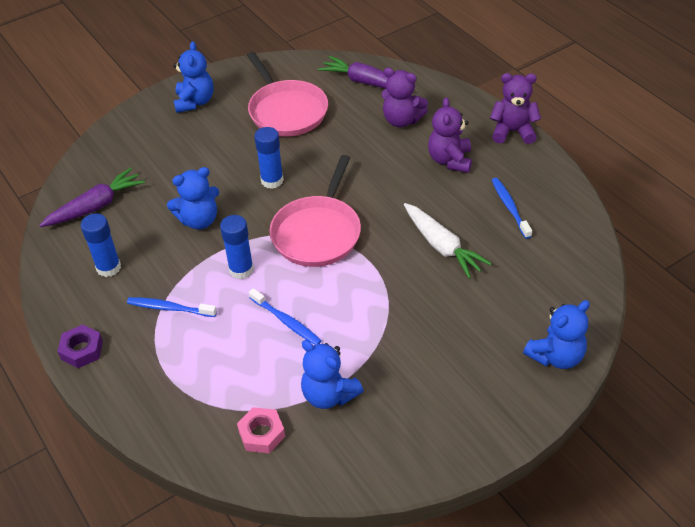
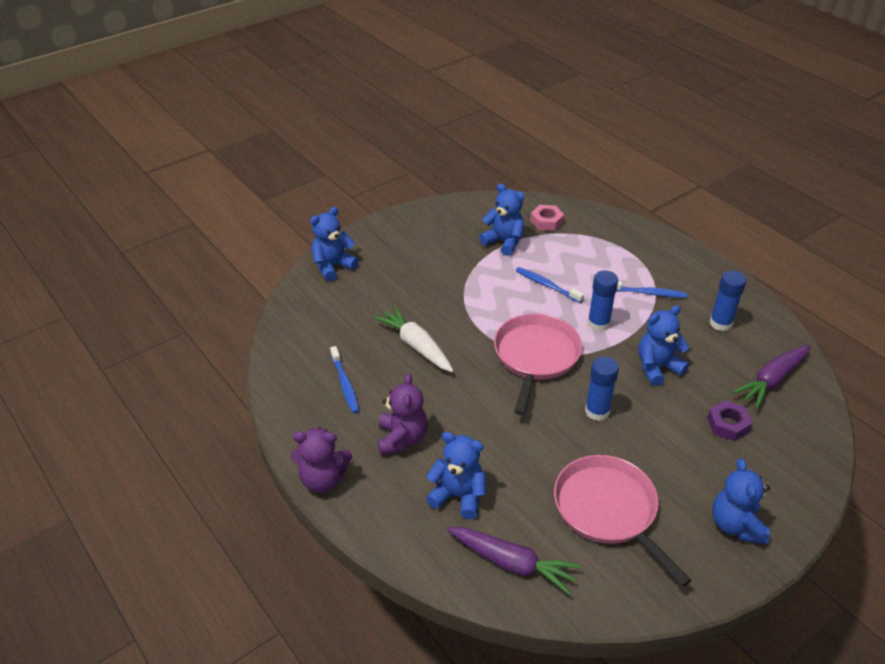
camera: 175 degrees right, 5 degrees down
purple nut [57,325,103,368] -> purple nut moved to [707,401,752,441]
purple teddy bear [382,68,428,127] -> blue teddy bear [426,432,486,519]

